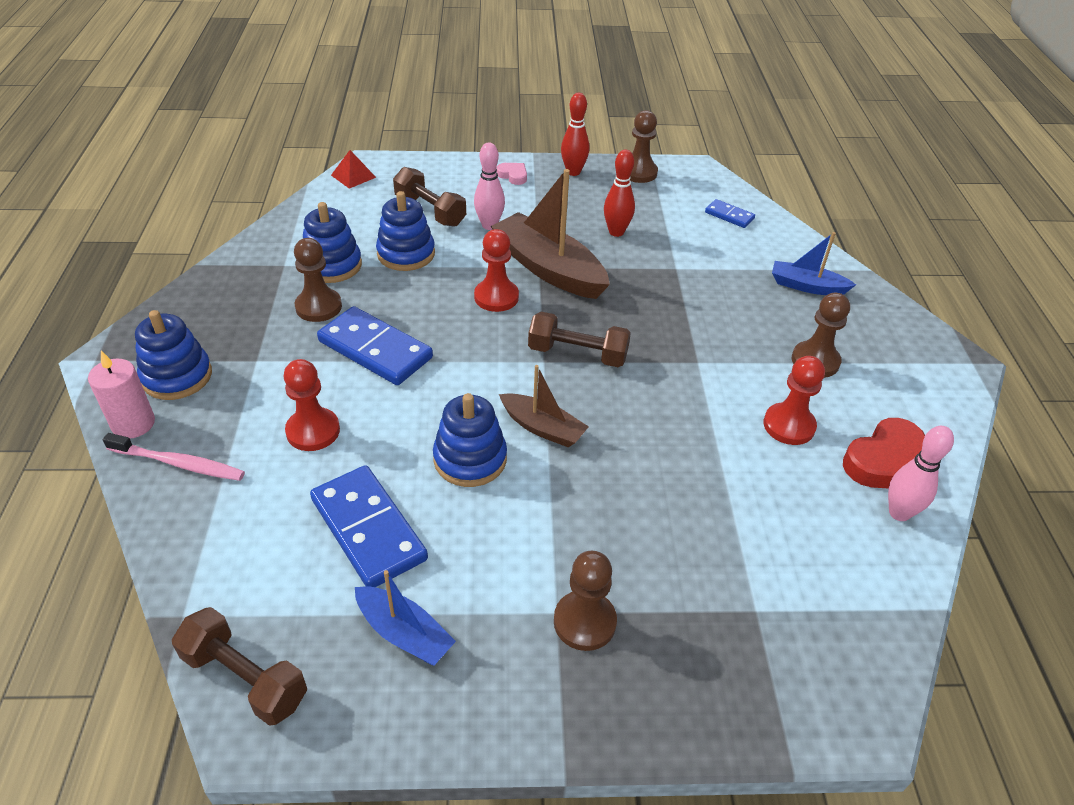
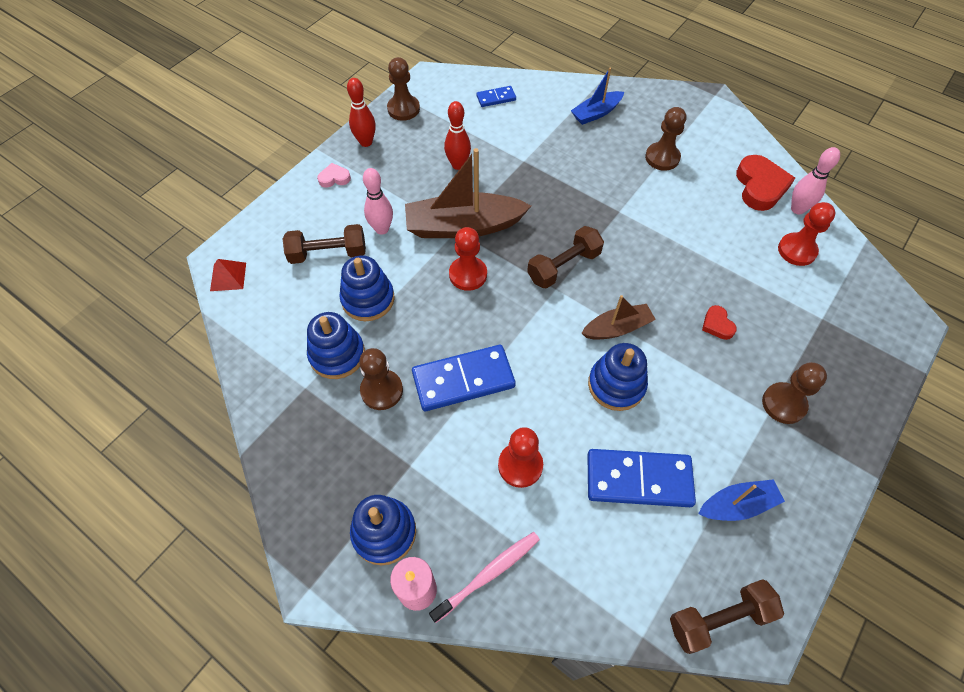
camera: 50 degrees left, 15 degrees up
red pawn [763,356,825,445] -> red pawn moved to [778,202,835,266]
none -> red heart [702,305,737,340]

